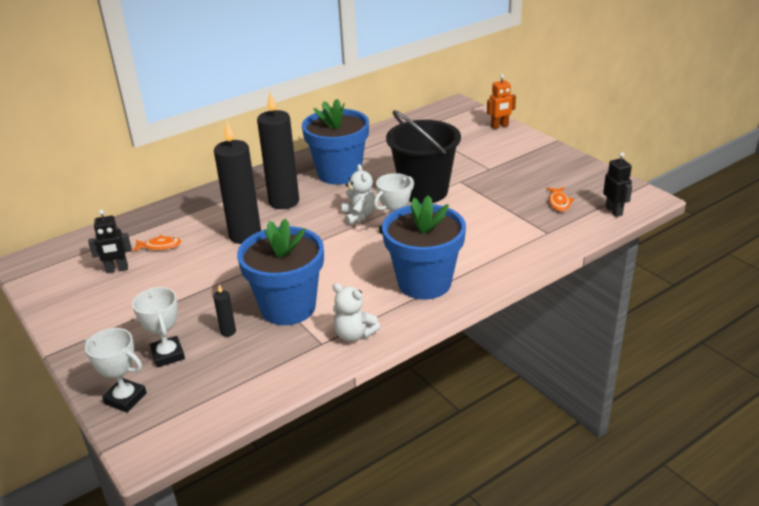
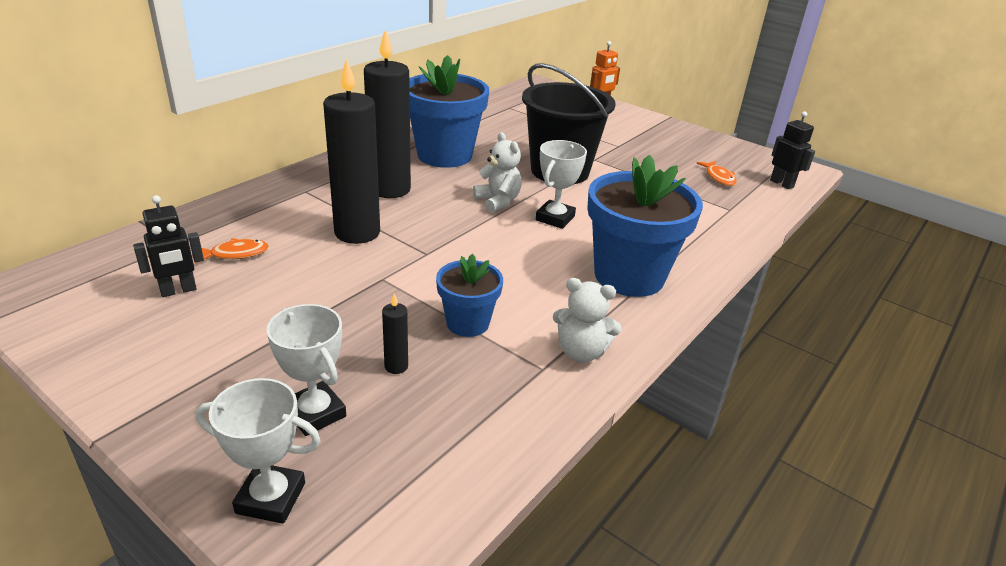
camera: 20 degrees left, 0 degrees up
blue flower pot [237,219,324,325] -> blue flower pot [436,254,503,337], size x0.54

